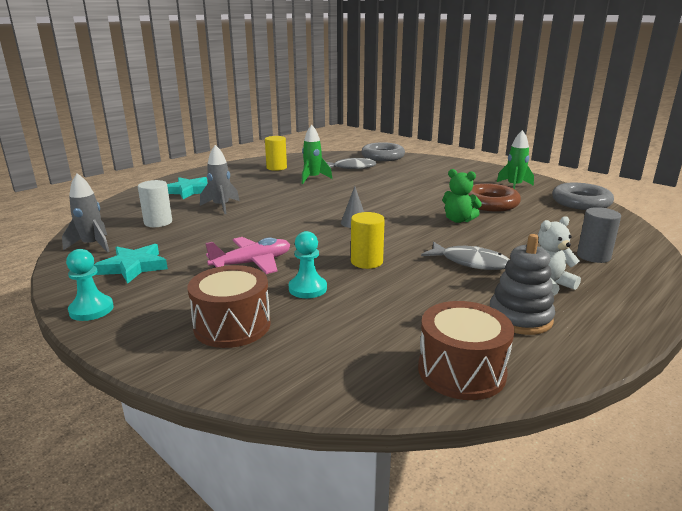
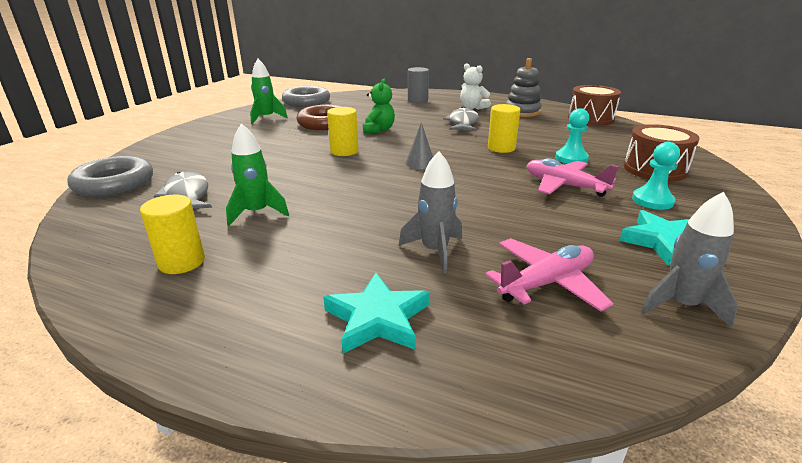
camera: 110 degrees left, 5 degrees up
turquoise pawn [66,249,114,321] -> turquoise pawn moved to [632,142,680,210]
white cylinder [138,180,172,227] -> pink plane [485,238,614,312]
none -> yellow cylinder [327,107,358,156]

